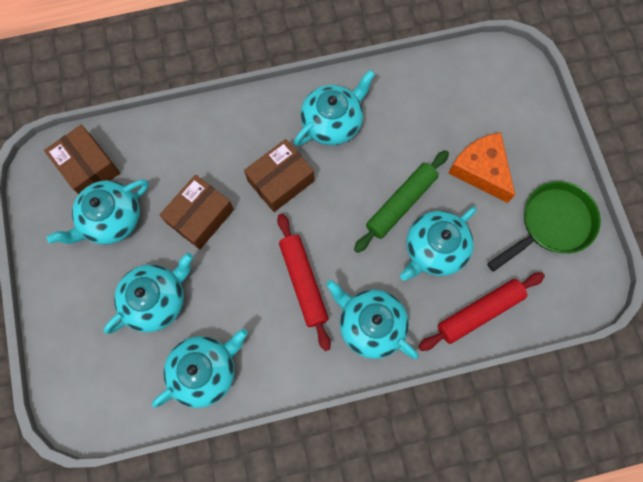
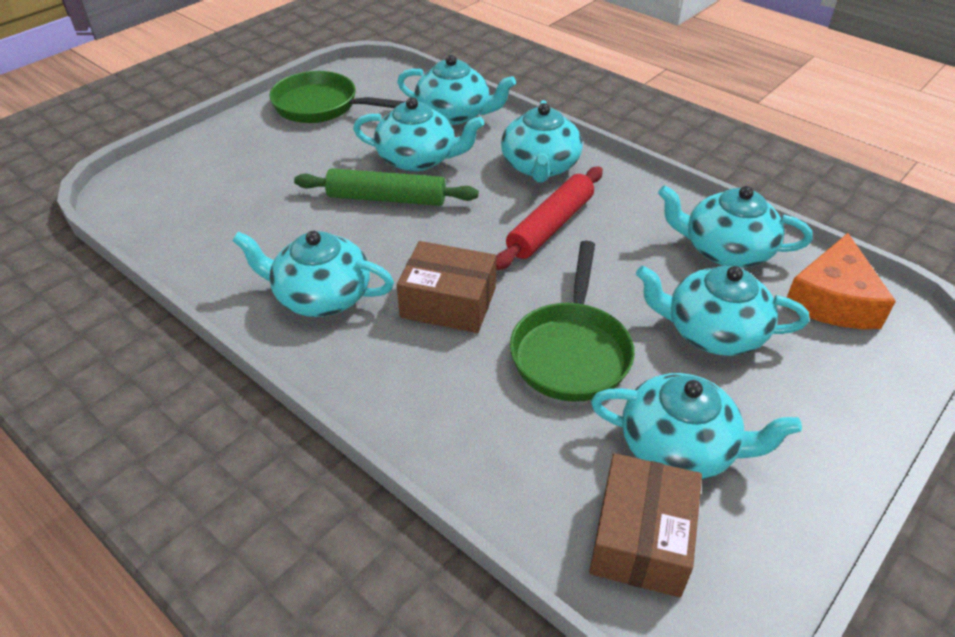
camera: 125 degrees left, 30 degrees down
brown box [160,175,234,249] -> green pan [510,241,635,402]
red rolling pin [419,272,545,351] -> turquoise teapot [397,55,516,125]
orange cheese [448,132,515,203] -> orange cheese moved to [786,233,896,329]

